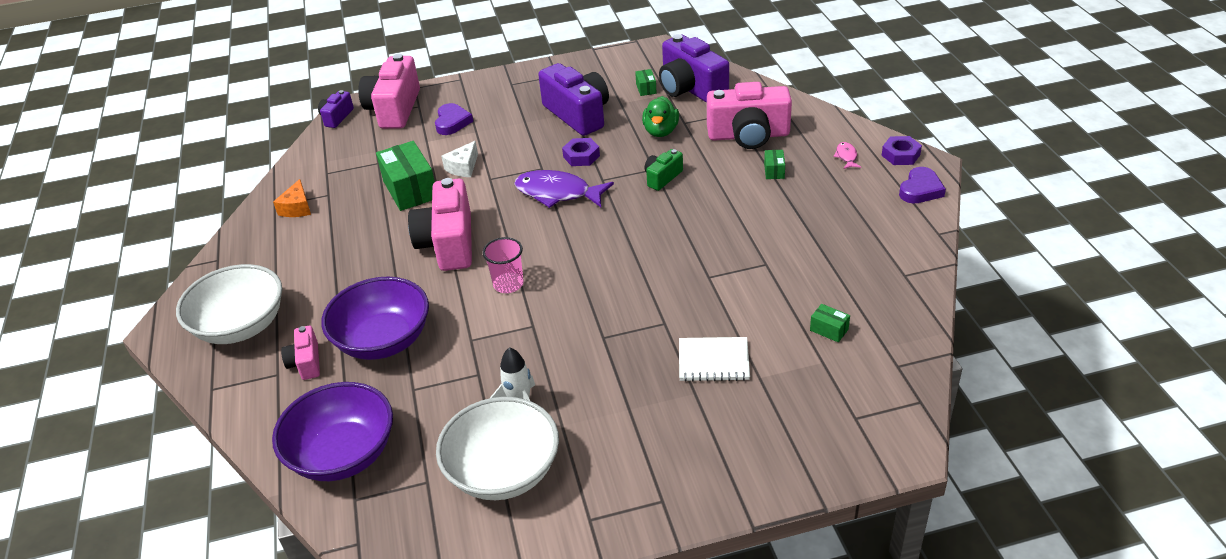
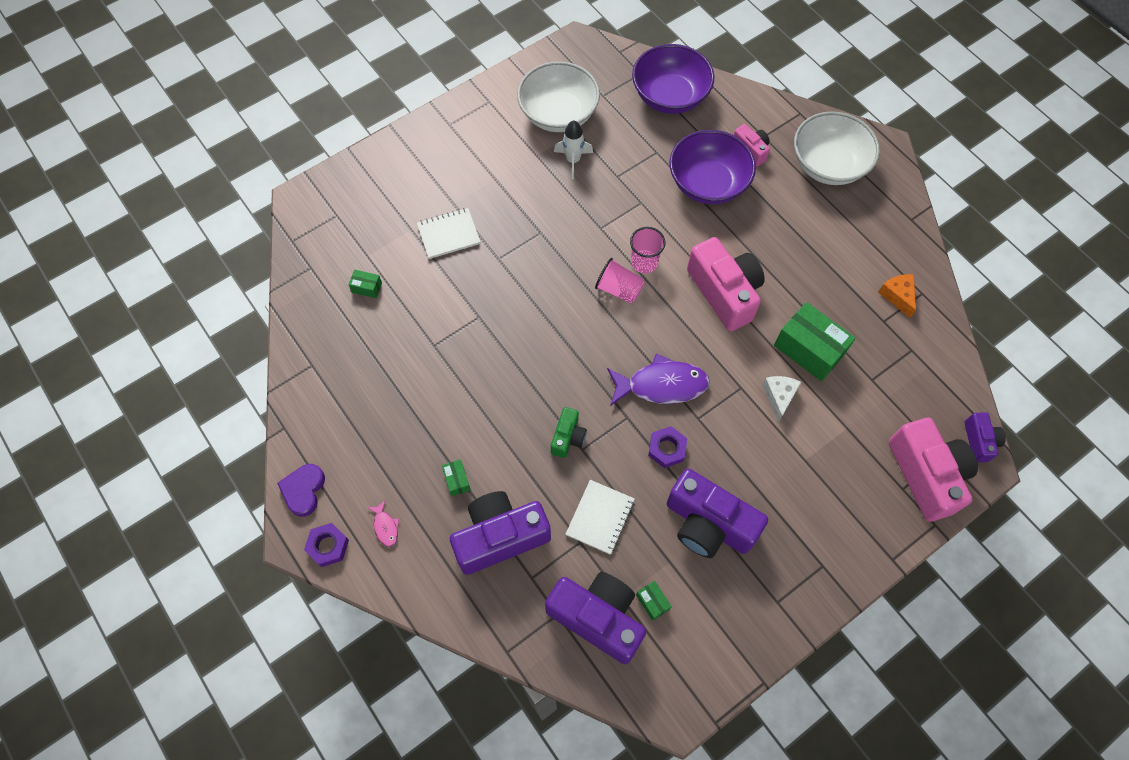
camera: 155 degrees right, 25 degrees up
purple heart [435,103,473,135] -> none
green duck [642,96,679,137] -> white notebook [566,480,635,555]
pink camera [707,82,792,149] -> purple camera [450,491,551,575]
none -> pink cup [595,258,645,303]

